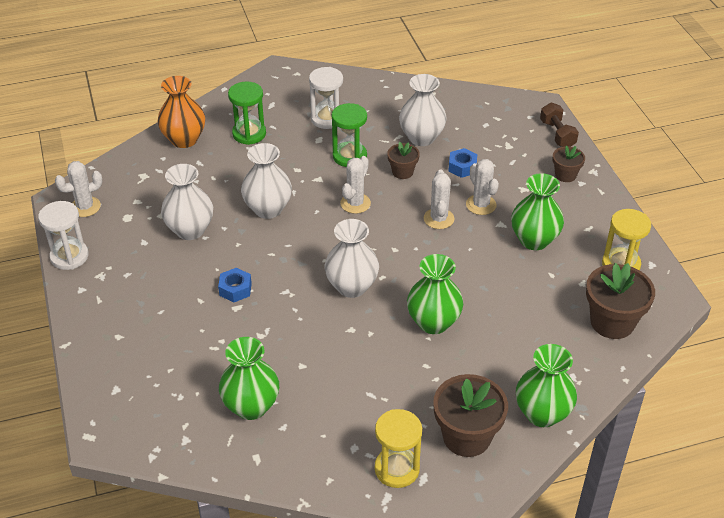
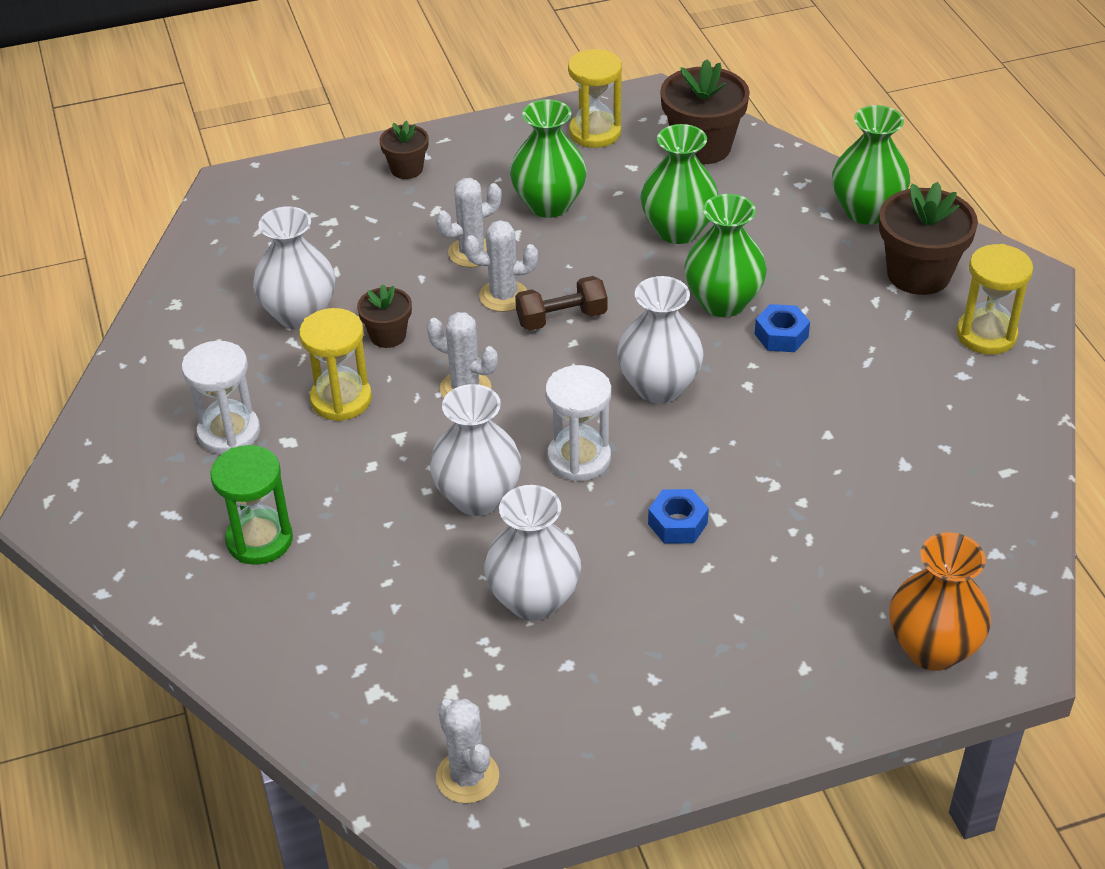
camera: 90 degrees left, 0 degrees up
white hourglass [38,201,89,270] -> white hourglass moved to [545,365,611,482]
orange vase [157,76,205,148] -> orange vase moved to [889,532,991,671]
green vase [219,337,279,420] -> green vase moved to [640,124,719,244]
green hourglass [332,103,367,167] -> yellow hourglass [299,308,372,421]
blue nut [448,148,477,178] -> blue nut moved to [755,304,810,352]
brown dumbbell [540,102,579,147] -> brown dumbbell moved to [515,276,607,331]

